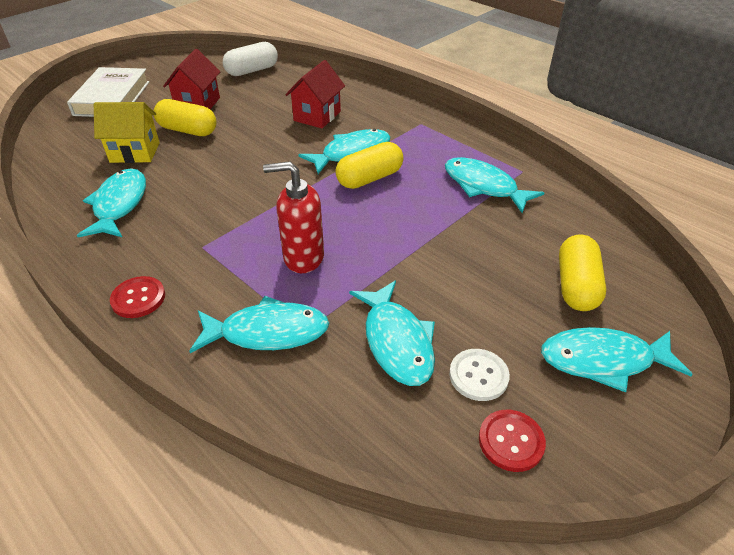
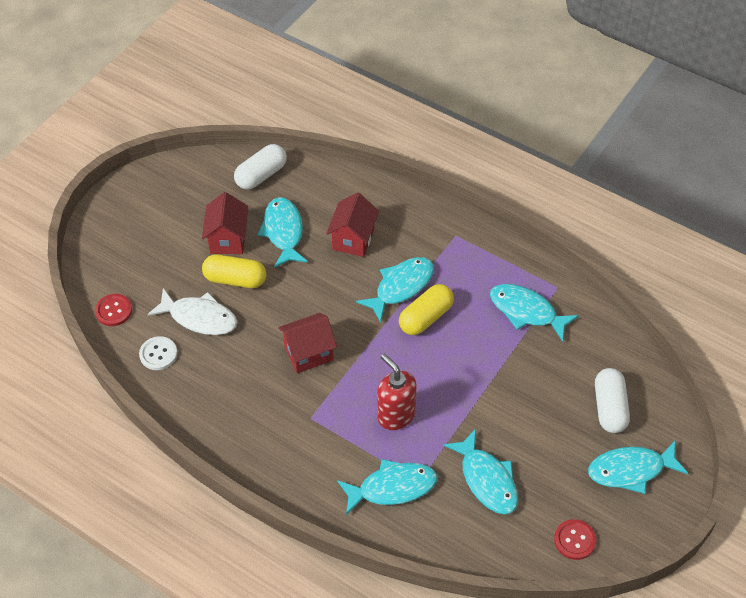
camera: 10 degrees left, 10 degrees up
white book [67,67,150,117] -> none
turquoise fish [77,168,146,237] -> turquoise fish moved to [257,197,308,268]
yellow house [94,102,160,163] -> white fish [147,288,237,335]
red button [110,276,165,318] -> red button moved to [95,294,132,326]
red soap dispenser [263,162,324,273] -> red soap dispenser turned 60 degrees clockwise [377,354,416,430]
white button [449,349,510,401] -> white button moved to [139,336,177,370]
yellow capsule [559,235,606,311] -> white capsule [595,368,630,433]
none -> red house [278,313,337,373]

